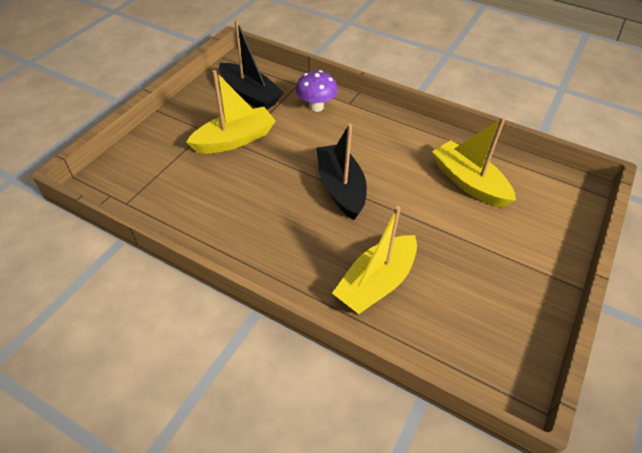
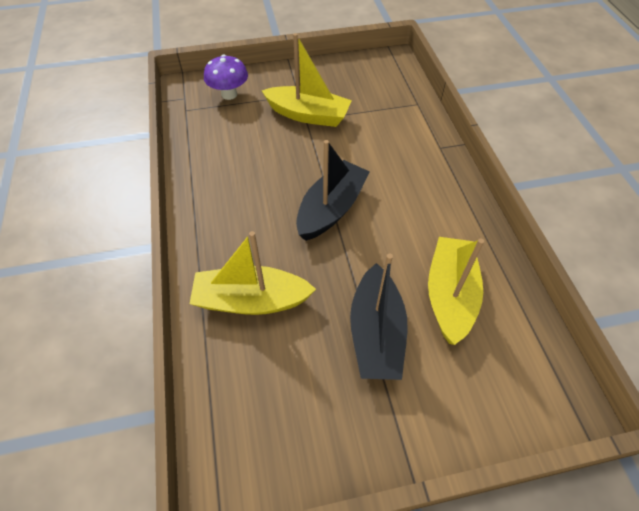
camera: 50 degrees right, 5 degrees up
black boat [219,19,284,109] -> black boat moved to [350,254,408,380]
purple mushroom [296,70,338,112] -> purple mushroom moved to [204,55,248,100]

